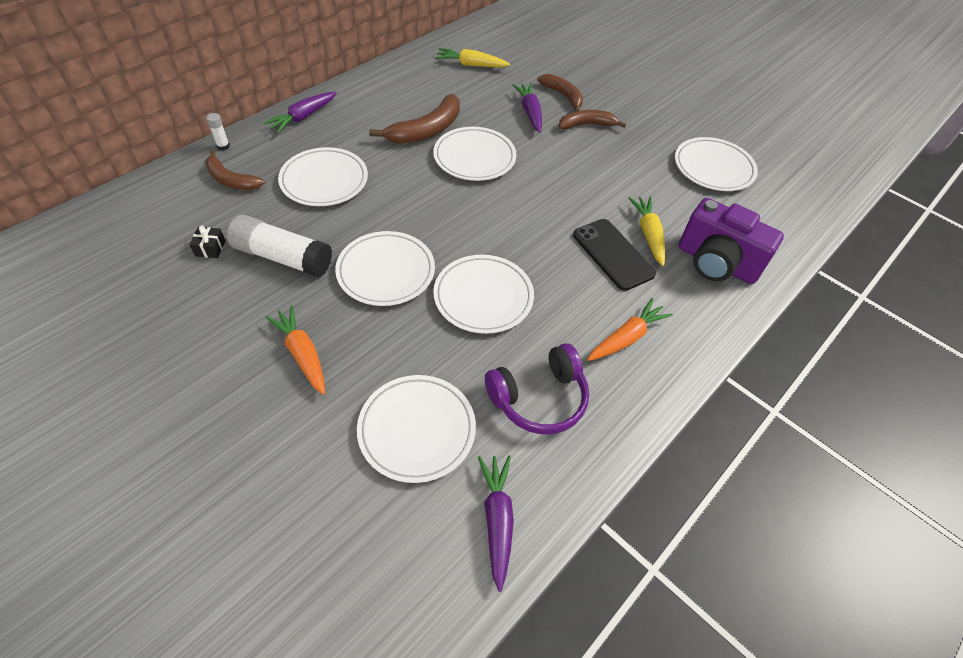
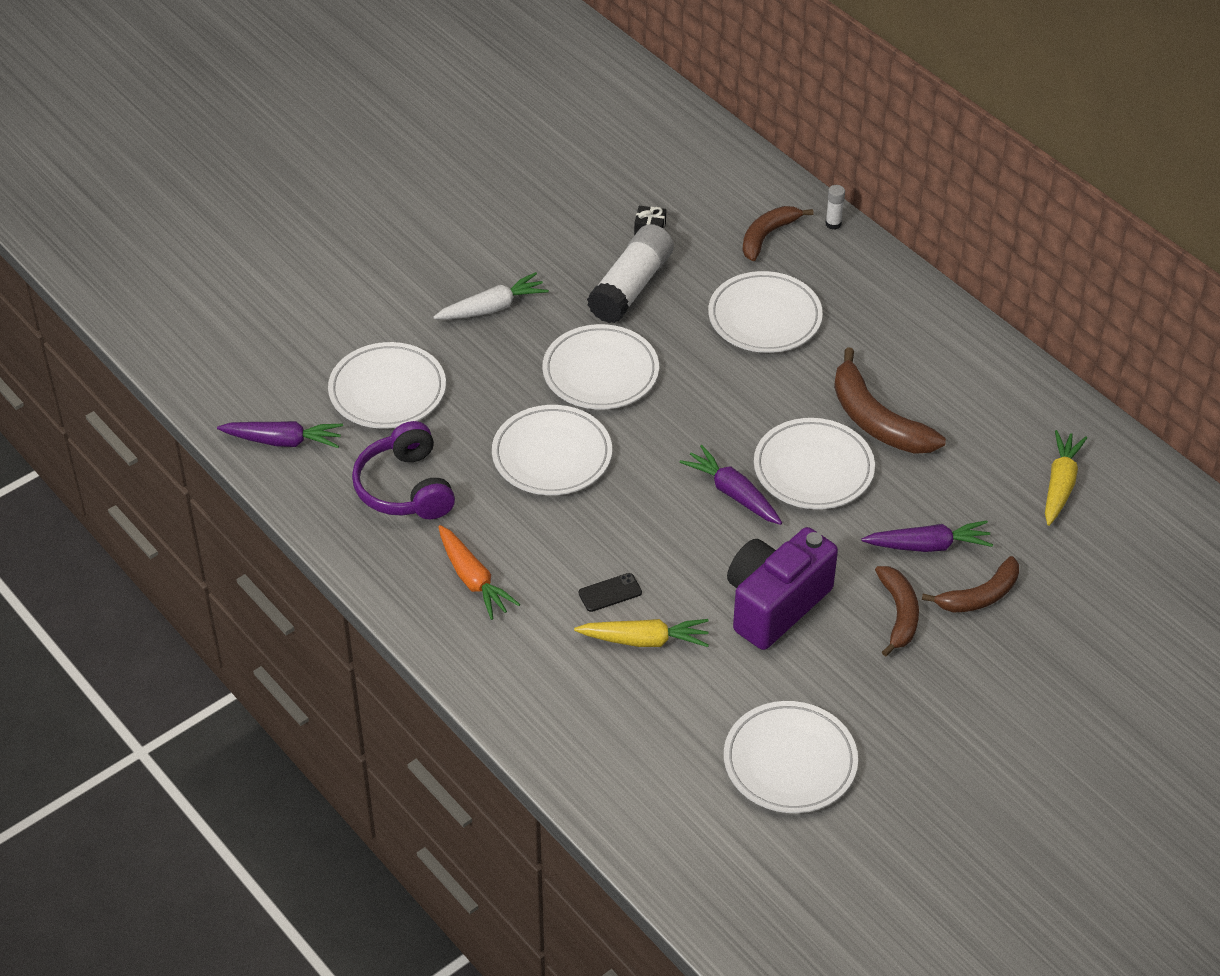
camera: 100 degrees right, 5 degrees down
purple carrot [264,92,337,133] -> purple carrot moved to [680,445,782,525]
orange carrot [265,305,325,395] -> white carrot [433,272,549,320]
black phone [573,219,656,291] -> black phone [579,573,642,612], size x0.50
purple camera [679,198,784,284] -> purple camera moved to [727,527,838,650]

